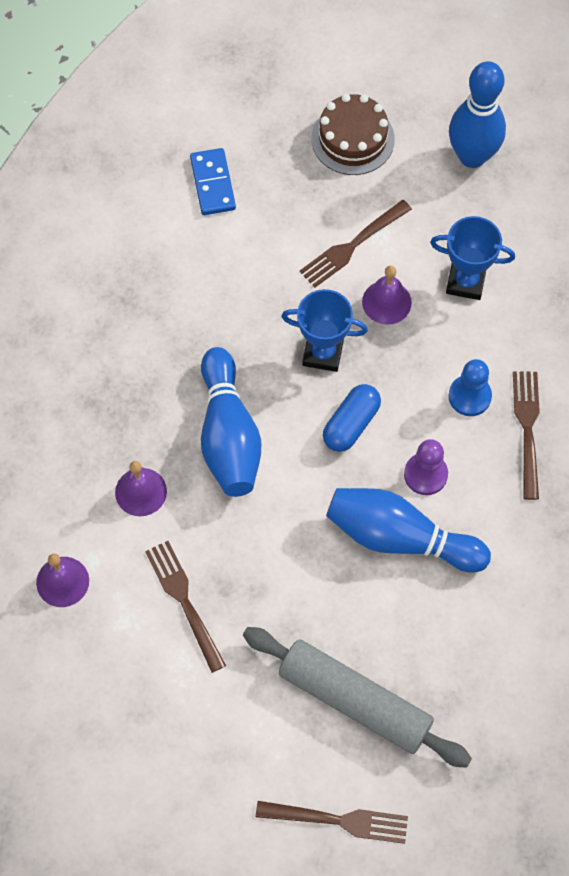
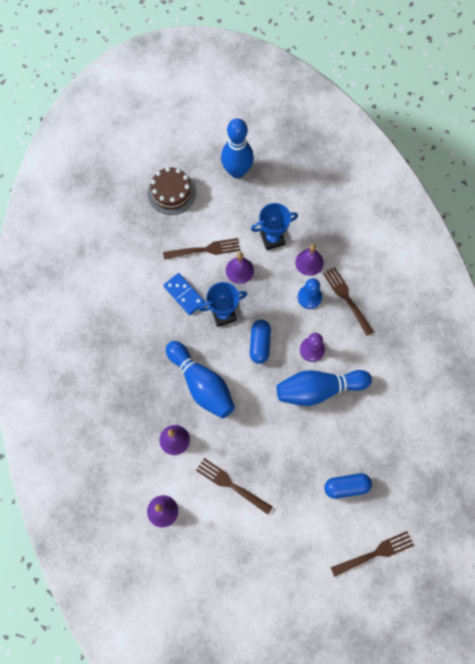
camera: 30 degrees left, 5 degrees up
blue domino [190,148,236,215] -> blue domino moved to [163,273,205,315]
grey rolling pin [243,627,472,768] -> blue capsule [324,473,372,499]
brown fork [300,200,412,288] -> brown fork turned 120 degrees counterclockwise [163,238,240,260]
none -> purple bell [295,244,324,276]

